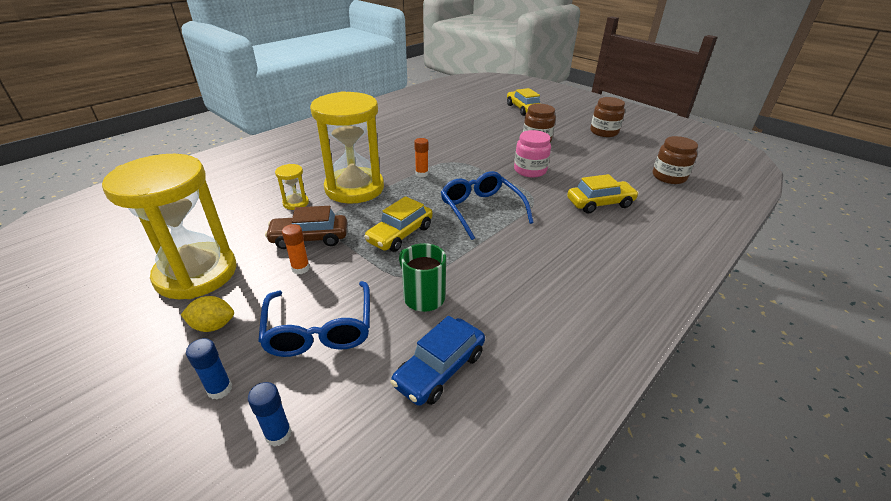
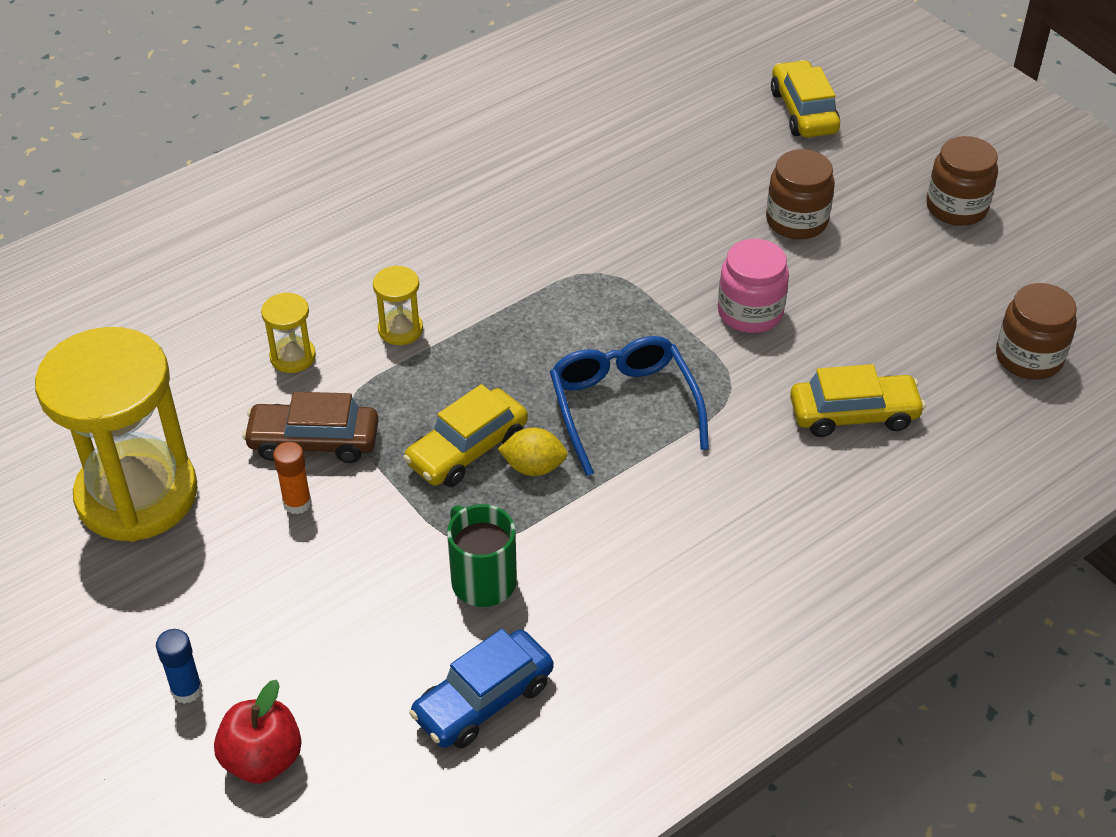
camera: 10 degrees right, 10 degrees up
yellow lemon [181,296,234,332] -> yellow lemon moved to [498,428,568,476]
blue glue stick [248,382,292,447] -> red apple [214,680,301,784]
blue glasses [258,281,370,357] -> none
yellow hourglass [310,91,384,204] -> yellow hourglass [373,265,423,345], size x0.41
orange glue stick [414,138,428,177] -> none

